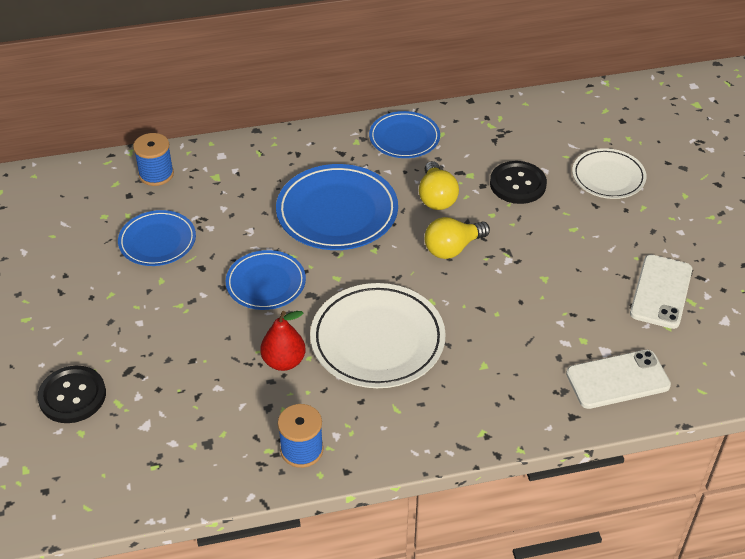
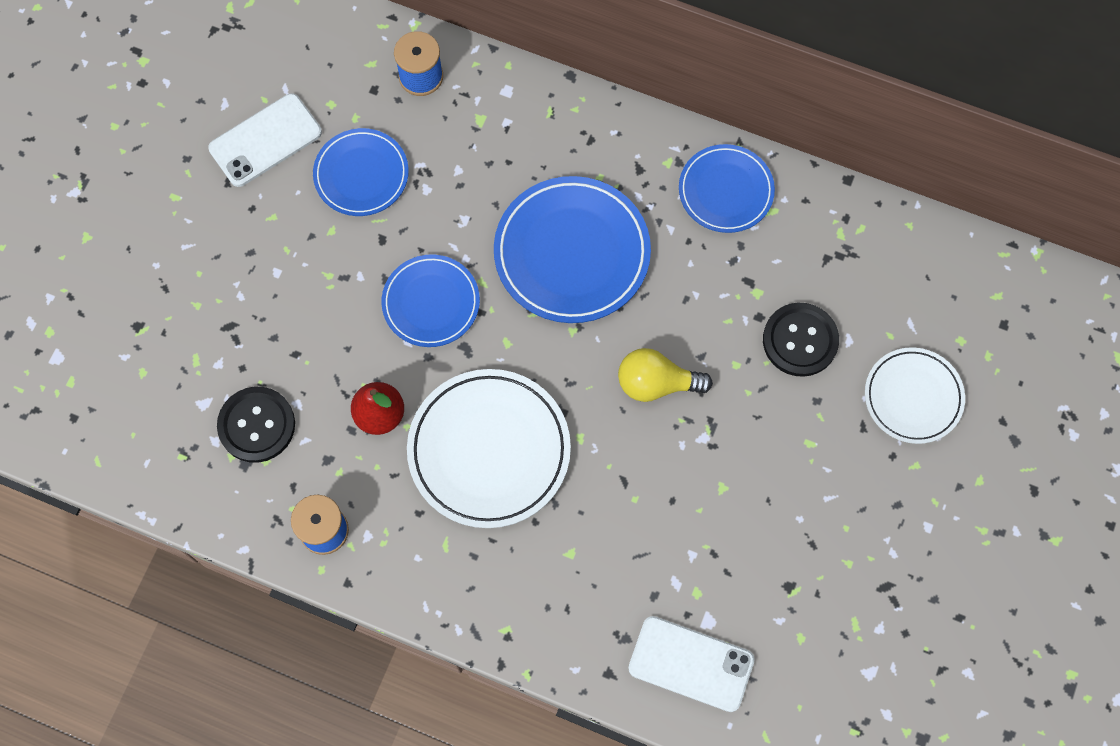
camera: 35 degrees right, 25 degrees up
black button [38,366,106,423] -> black button moved to [217,387,295,463]
yellow light bulb [419,161,459,210] -> none
white phone [630,254,692,329] -> white phone moved to [208,93,322,187]

